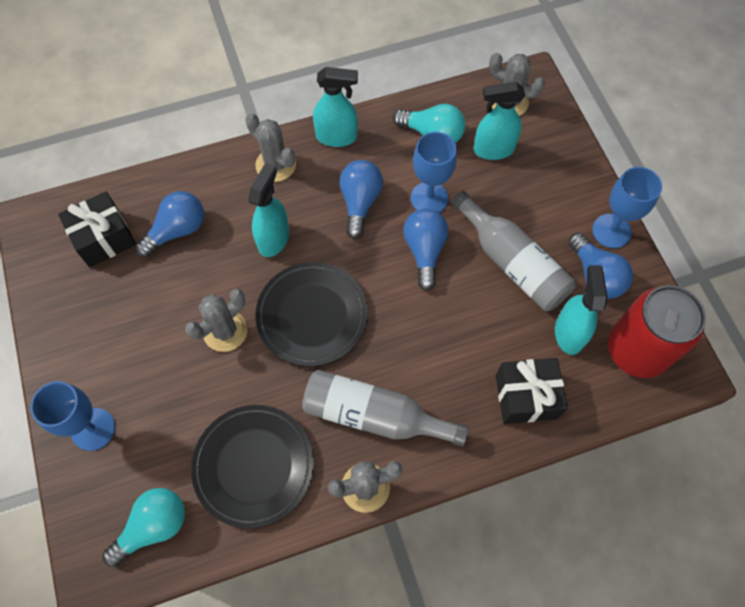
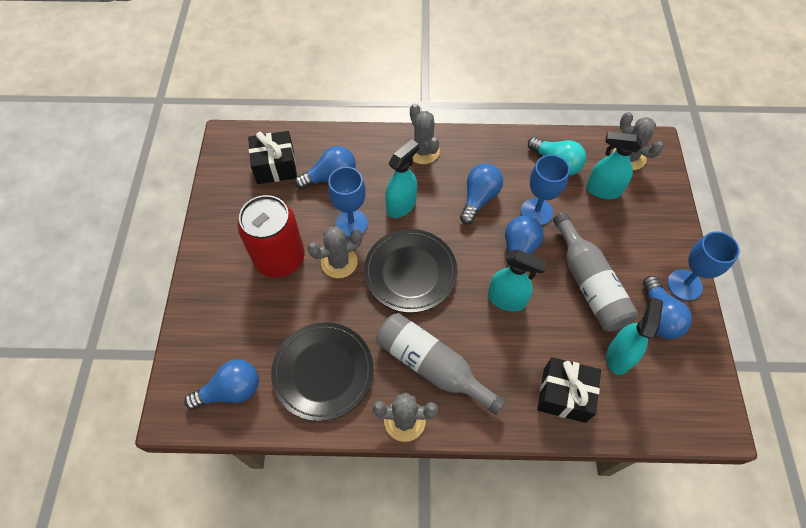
camera: 20 degrees right, 5 degrees down
blue goblet [30,381,115,451] -> blue goblet moved to [328,167,368,238]
turquoise light bulb [102,488,185,567] -> blue light bulb [184,359,259,410]
turquoise spray bottle [313,67,358,147] -> turquoise spray bottle moved to [488,249,548,312]
red can [608,285,706,378] -> red can moved to [237,195,305,278]

